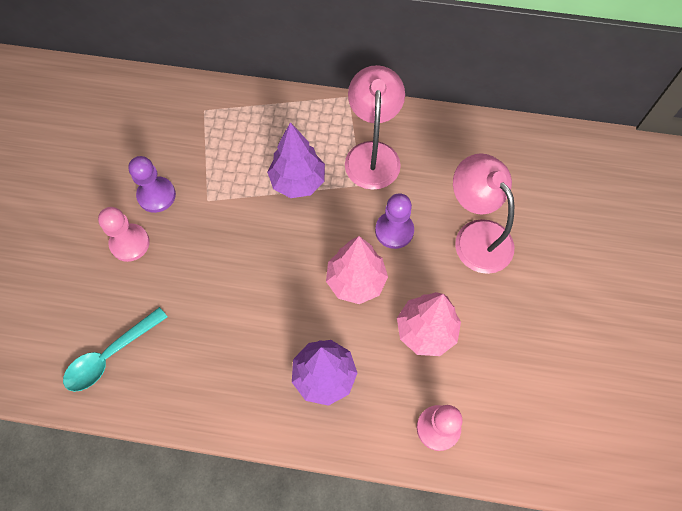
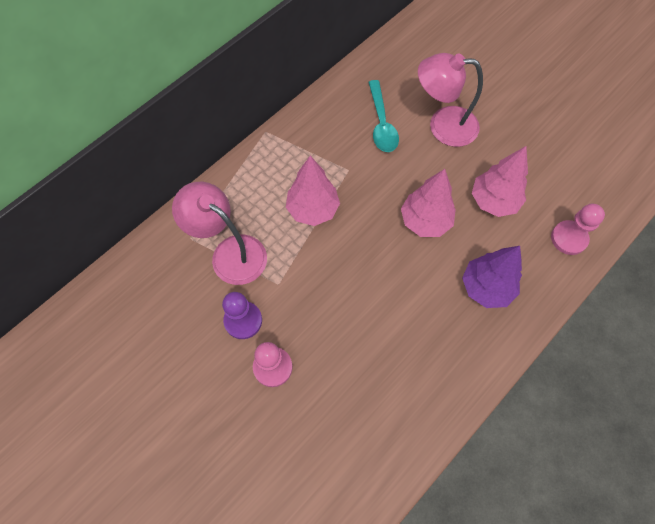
camera: 55 degrees left, 0 degrees up
turquoise spoon [63,307,167,392] -> turquoise spoon moved to [369,80,399,152]
purple tree [267,122,325,198] -> pink tree [286,156,340,226]
pink lamp [345,65,405,190] -> pink lamp moved to [172,182,267,285]
purple pawn [375,193,414,249] -> none

